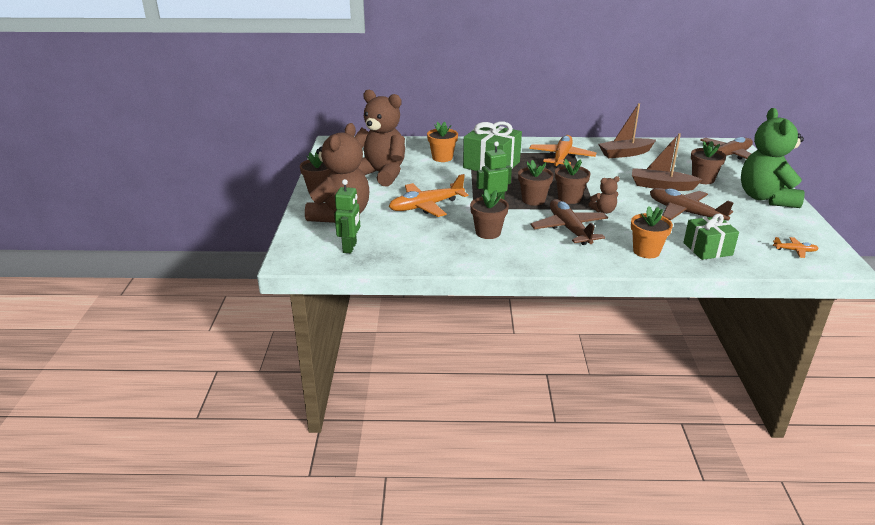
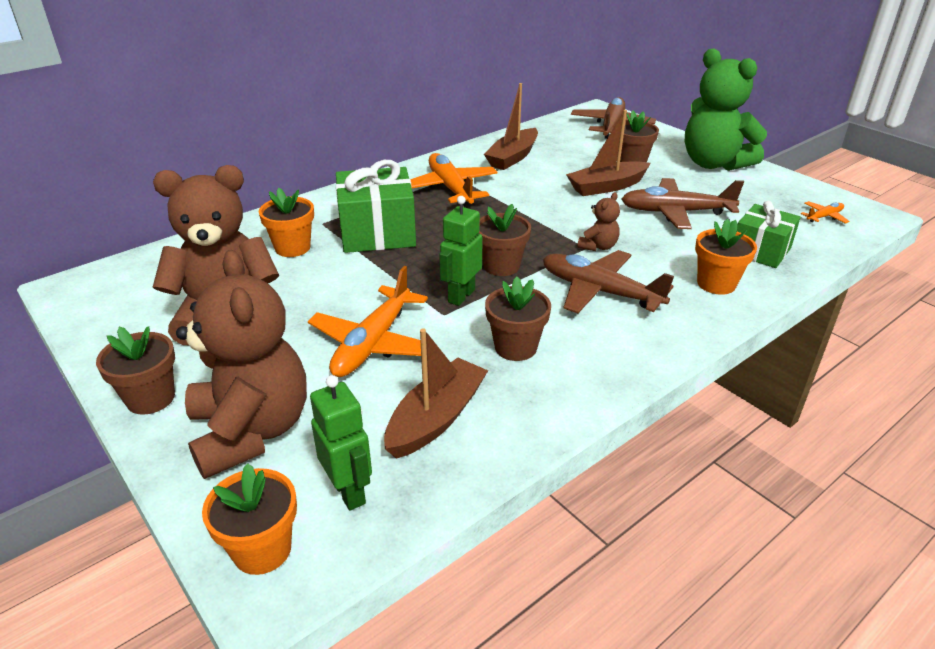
camera: 40 degrees left, 5 degrees up
brown flower pot [555,159,590,204] -> none
none -> orange flower pot [202,464,297,575]
none -> brown boat [384,329,488,459]

